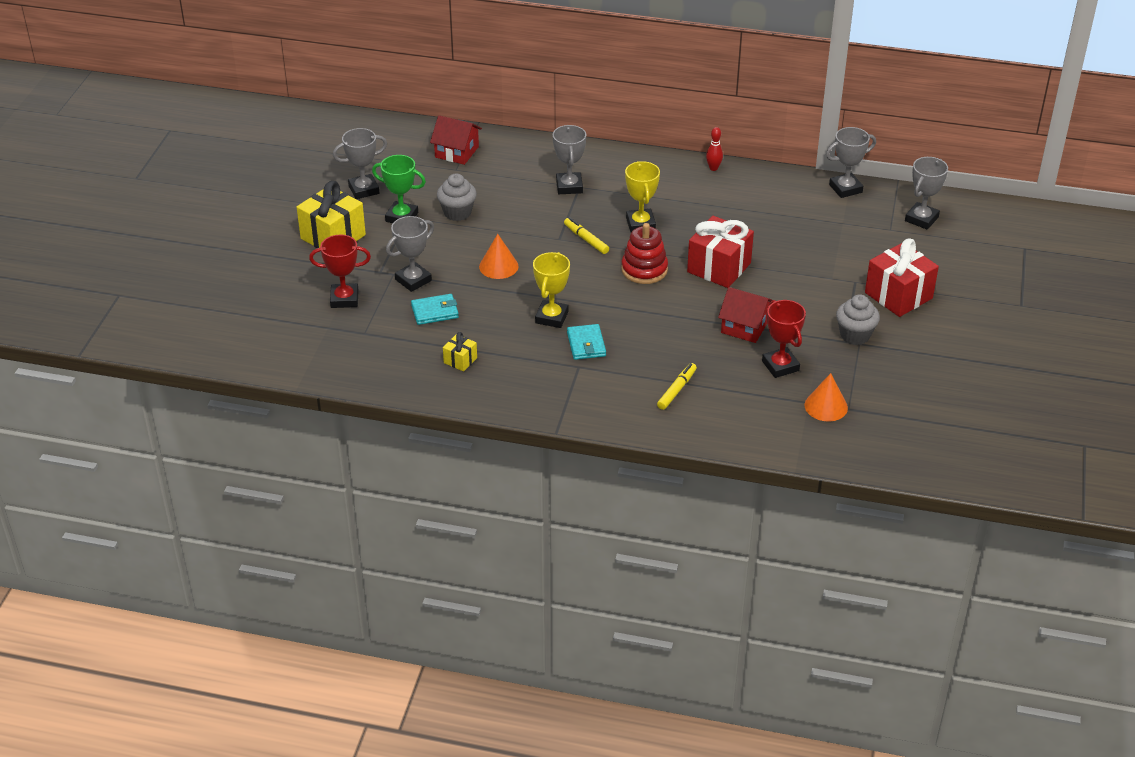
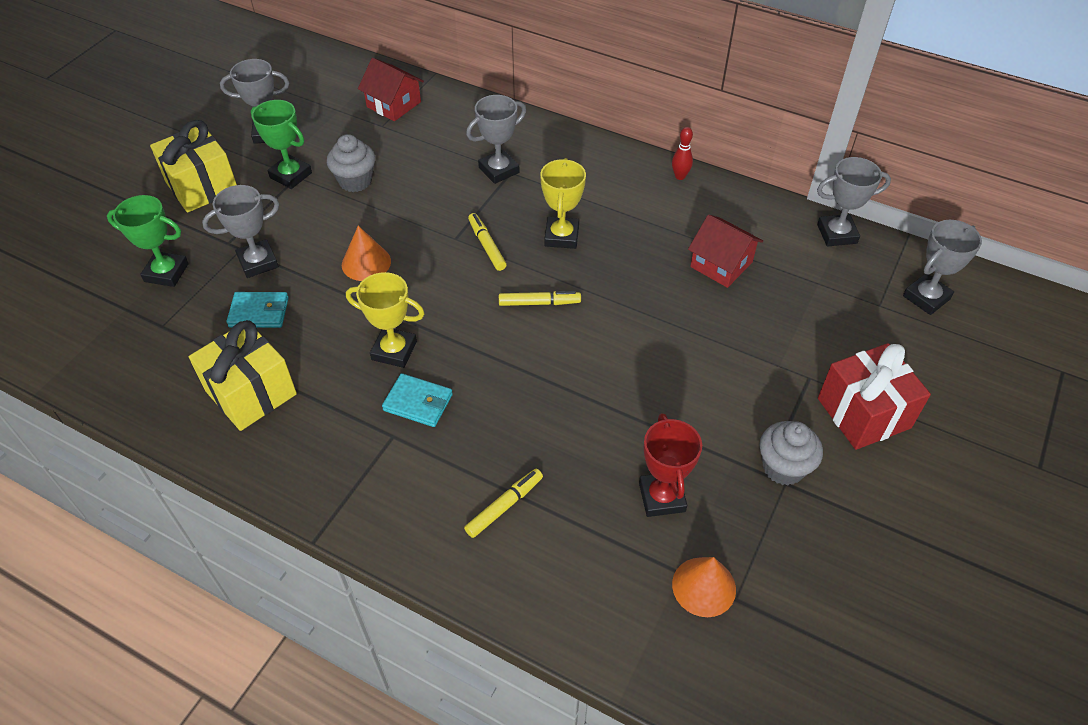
camera: 15 degrees right, 10 degrees up
red trophy [309,235,371,308] -> green trophy [107,195,189,287]
yellow gift [443,332,477,372] -> yellow gift [189,320,297,431], size x2.07
yellow trophy [533,252,570,328] -> yellow trophy turned 75 degrees clockwise [346,272,425,368]
grey trophy [553,125,586,194] -> grey trophy turned 45 degrees clockwise [466,95,526,184]
turquoise wallet [567,324,606,360] -> turquoise wallet turned 75 degrees counterclockwise [382,373,453,427]
red stacking toy [621,223,668,284] -> yellow marker [499,291,581,306]
red gift [687,216,754,288] -> none
red house [718,287,772,343] -> red house moved to [688,214,763,288]

